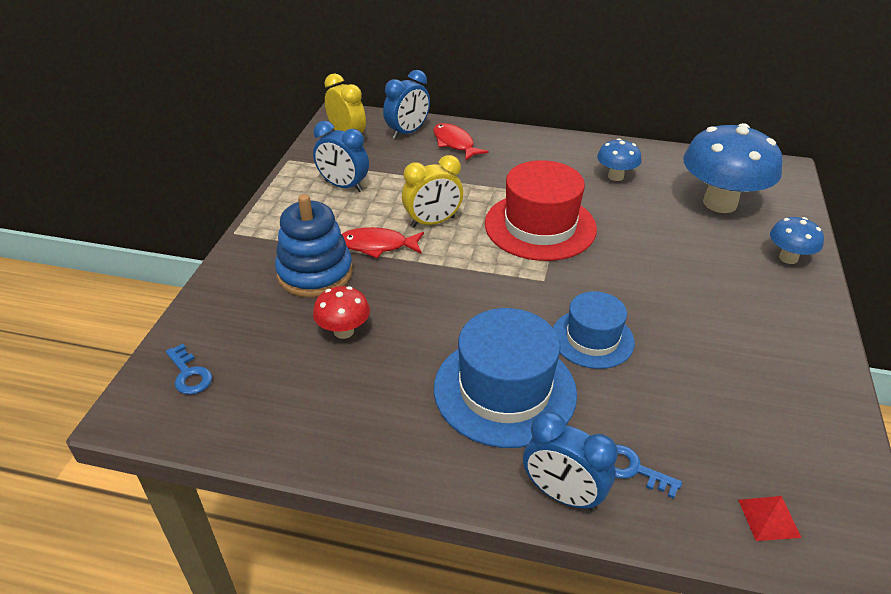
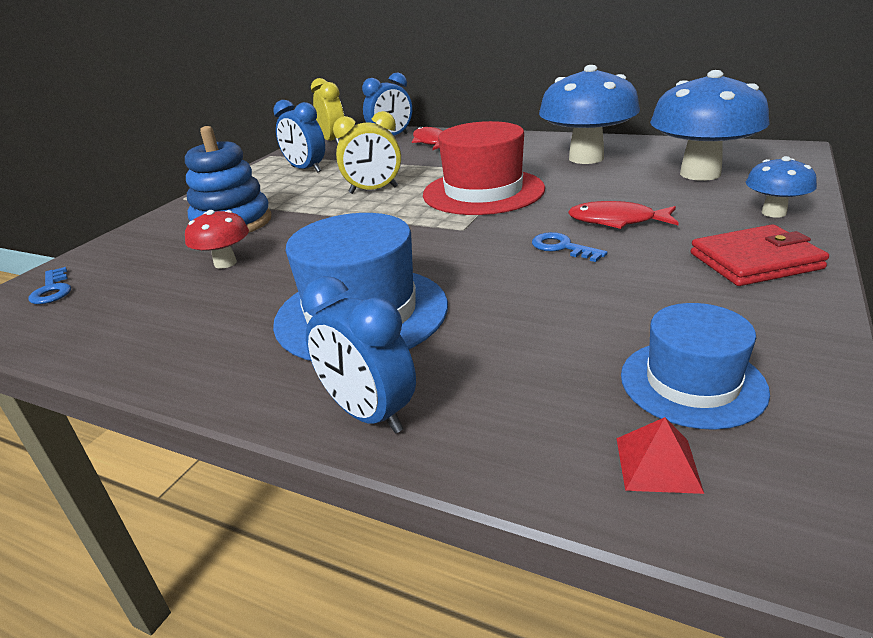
camera: 15 degrees right, 10 degrees down
red fish [342,227,424,258] -> red fish moved to [568,201,679,229]
blue hat [553,291,635,369] -> blue hat moved to [621,303,770,430]
blue mushroom [597,138,642,181] -> blue mushroom [539,65,640,164], size x2.01
blue key [615,445,682,499] -> blue key moved to [532,232,607,262]
none -> red wallet [691,224,829,286]

